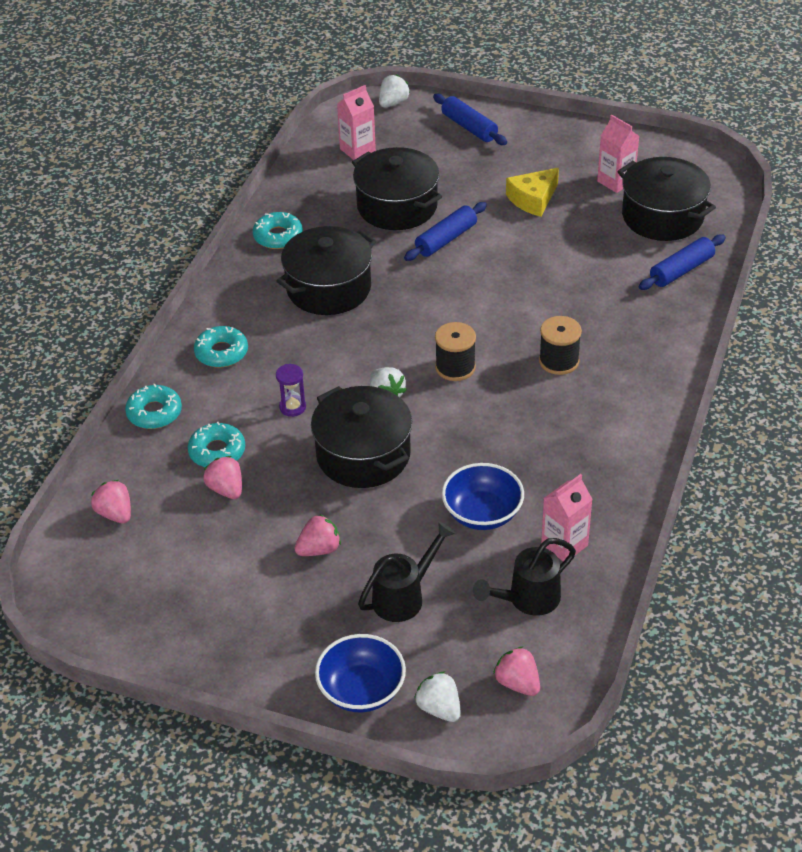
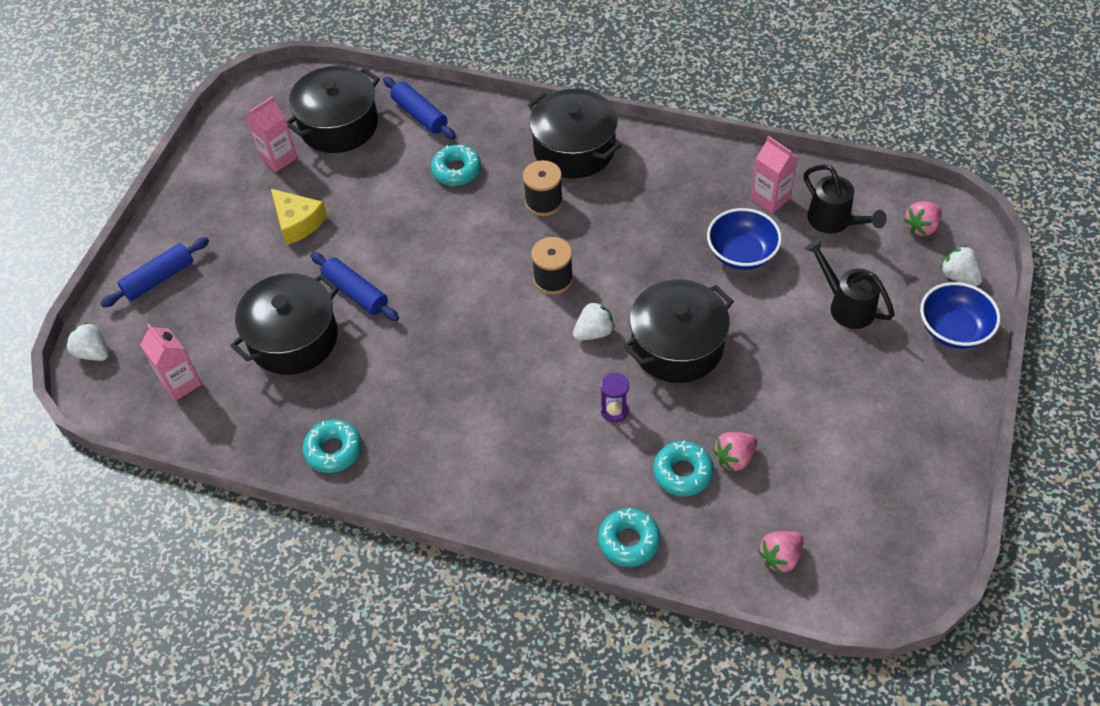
camera: 90 degrees left, 10 degrees up
turquoise donut [194,326,248,368] -> turquoise donut moved to [431,145,481,186]
black pot [276,226,376,315] -> black pot moved to [528,88,621,178]
pink strawberry [294,514,341,556] -> none
white strawberry [414,672,461,722] -> white strawberry turned 90 degrees clockwise [940,246,982,286]

